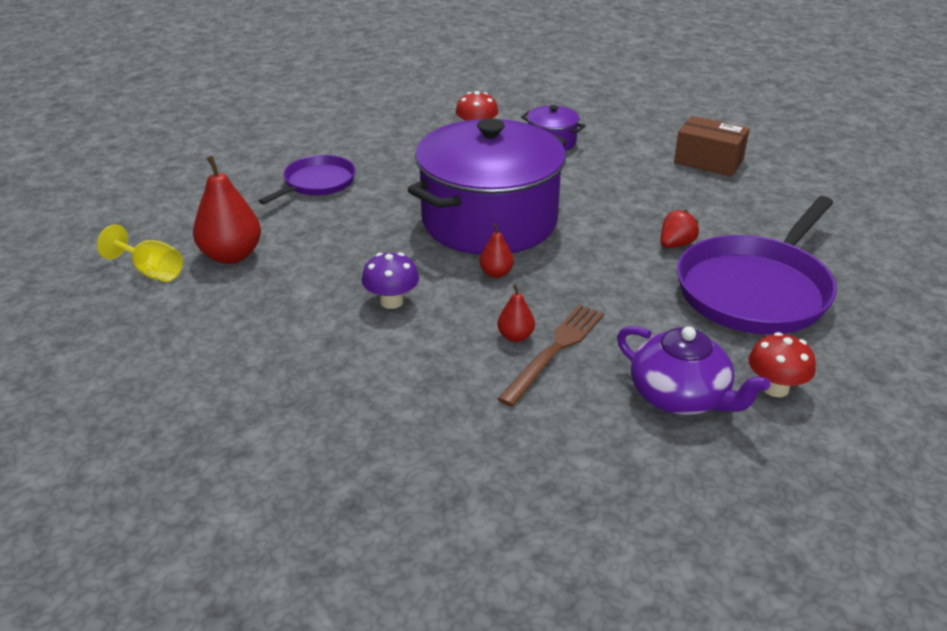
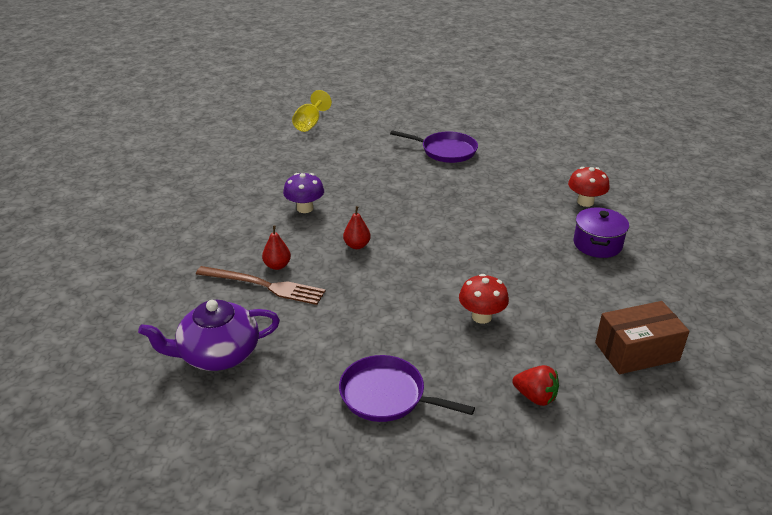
camera: 75 degrees right, 0 degrees up
red pear [193,156,261,264] -> none
purple pot [407,118,566,255] -> none
purple teapot [617,326,770,415] -> purple teapot turned 45 degrees clockwise [138,300,280,371]
red strawberry [660,210,699,248] -> red strawberry moved to [512,365,559,406]
brown box [674,116,750,177] -> brown box turned 60 degrees clockwise [595,301,690,374]
purple pan [677,196,837,335] -> purple pan [339,355,475,422], size x0.56
red mushroom [748,332,816,397] -> red mushroom moved to [459,274,509,324]

